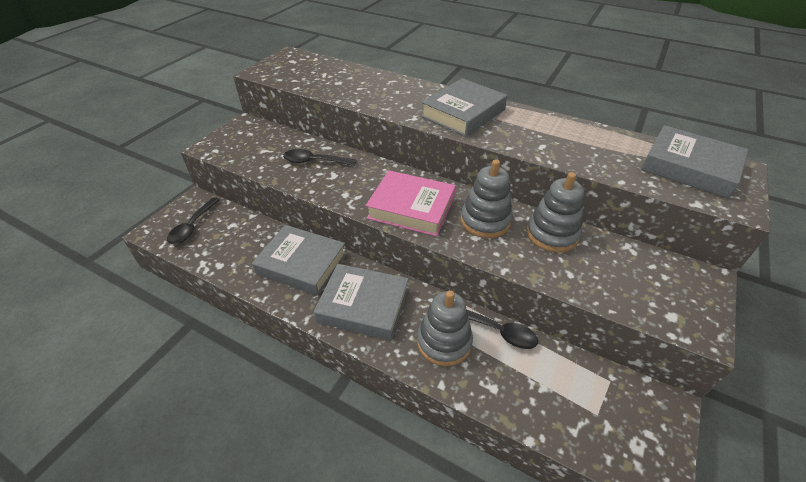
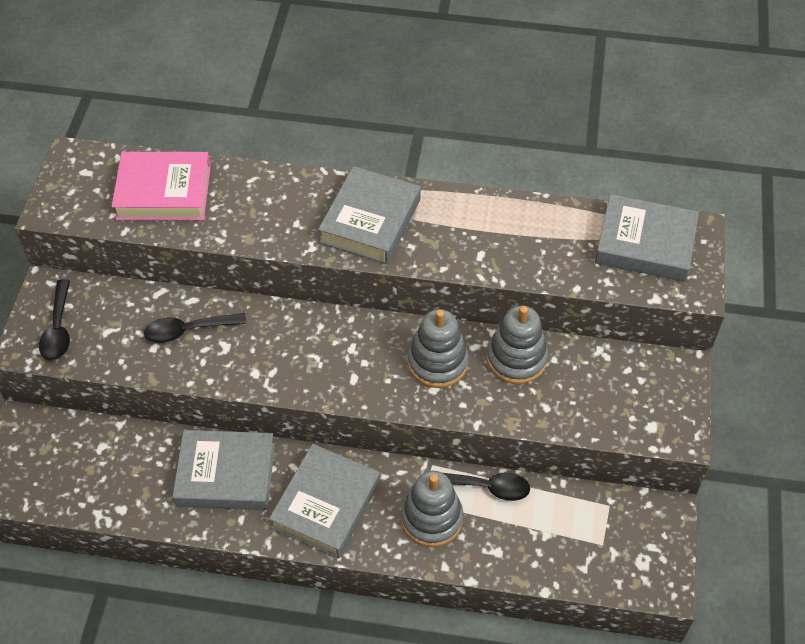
camera: 20 degrees left, 10 degrees up
black spoon [167,197,220,244] -> black spoon moved to [39,279,70,361]
grey book [314,264,408,340] -> grey book turned 60 degrees counterclockwise [269,444,380,558]
pink book [366,170,456,237] -> pink book moved to [111,152,211,220]

